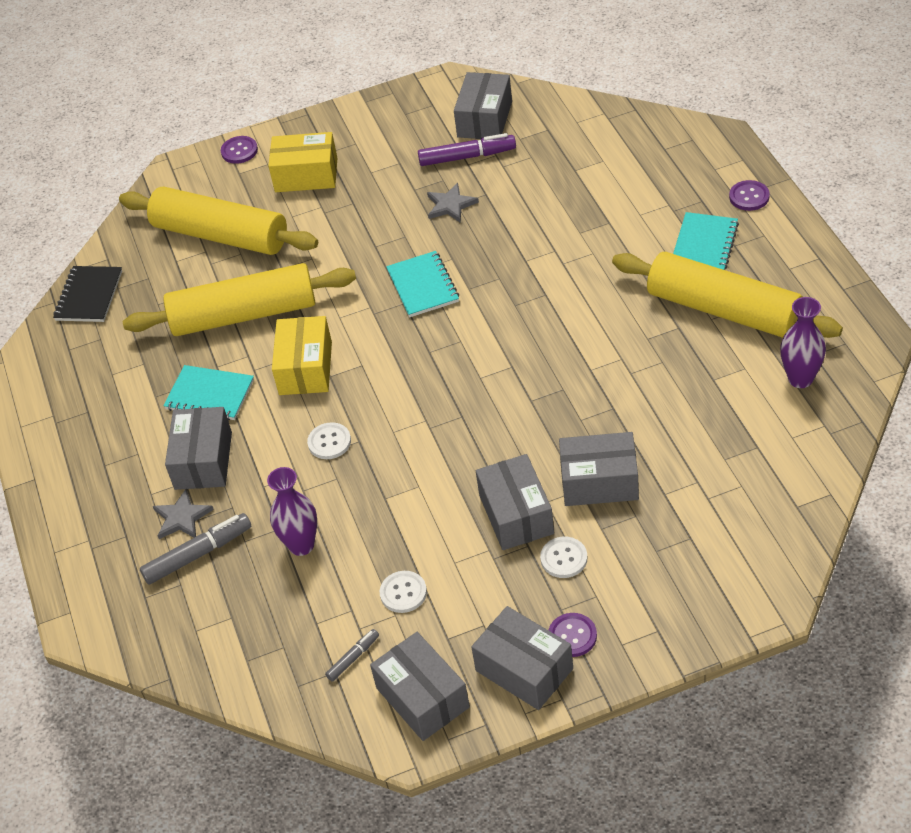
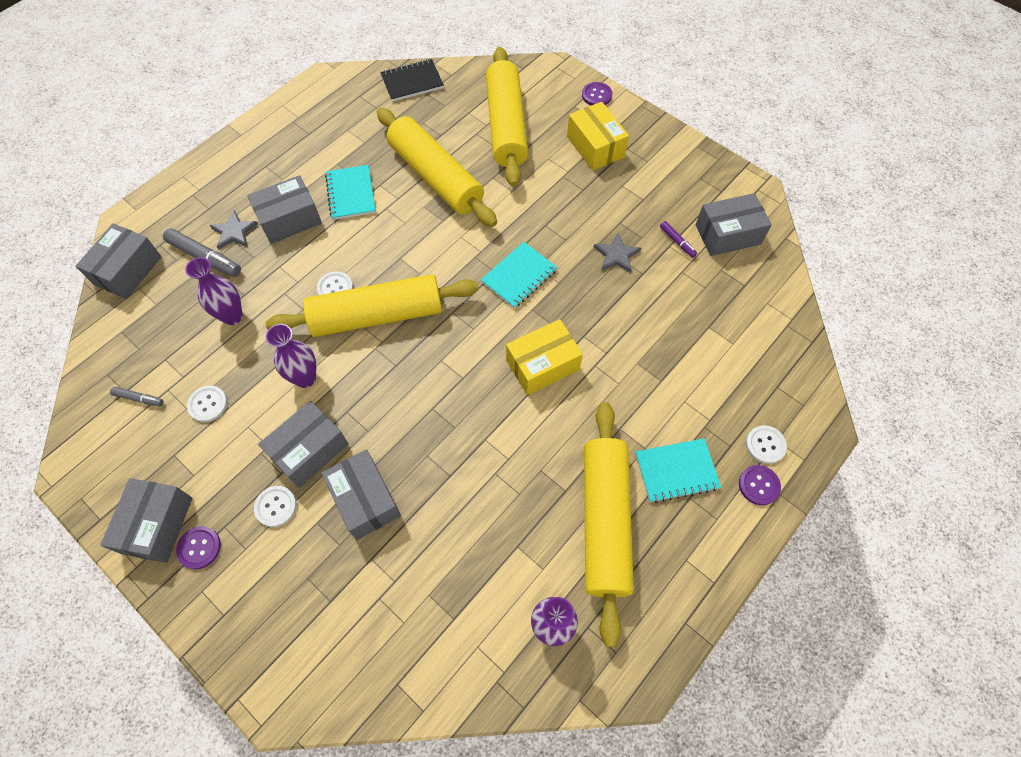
camera: 55 degrees right, 15 degrees up
yellow box [272,316,332,395] -> yellow box moved to [506,319,583,395]
grey box [370,632,470,741] -> grey box moved to [76,223,161,299]
purple marker [418,133,516,166] -> purple marker [660,221,697,258], size x0.54
none -> yellow rolling pin [265,274,479,337]
none -> purple vase [266,324,316,388]
none -> white button [746,425,787,464]

